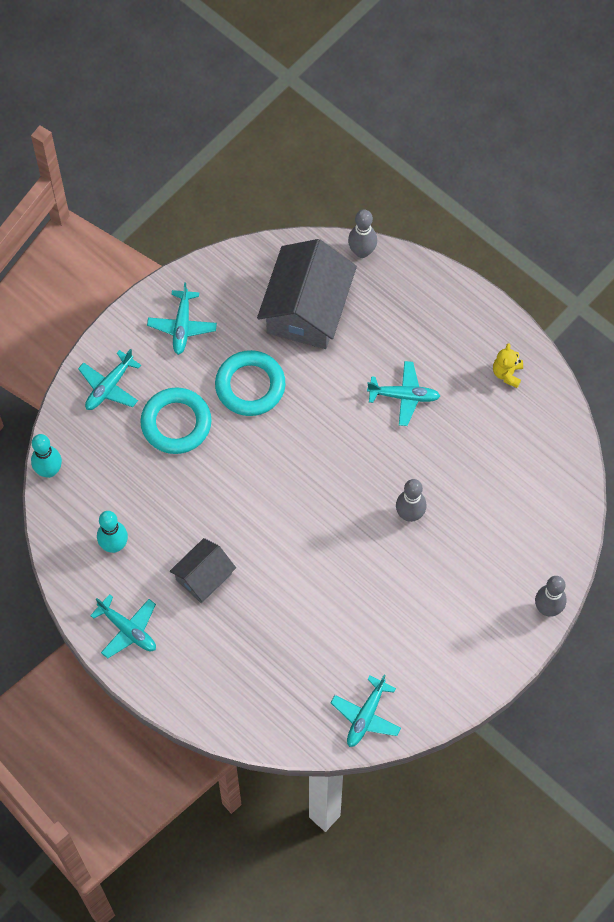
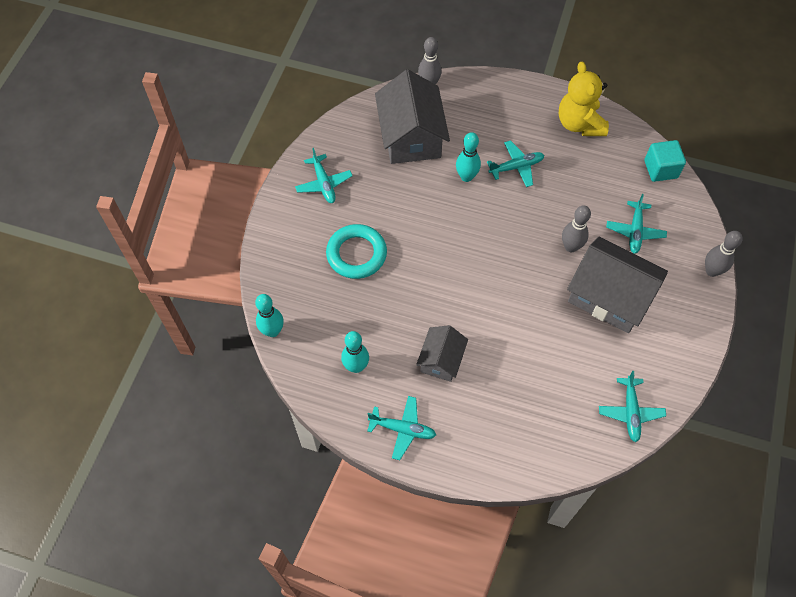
camera: 25 degrees left, 5 degrees down
turquoise plane [78,349,141,410] -> turquoise plane moved to [606,194,667,254]
turquoise ring [215,350,285,416] -> none
yellow teddy bear [493,343,523,388] -> yellow teddy bear [559,61,609,136], size x1.98
none -> turquoise bowling pin [456,132,481,182]
none -> grey house [567,237,668,333]
none -> turquoise cube [645,140,686,182]

